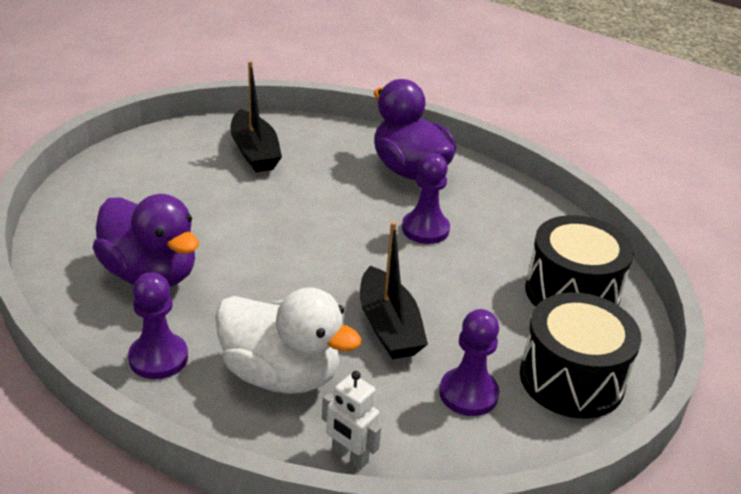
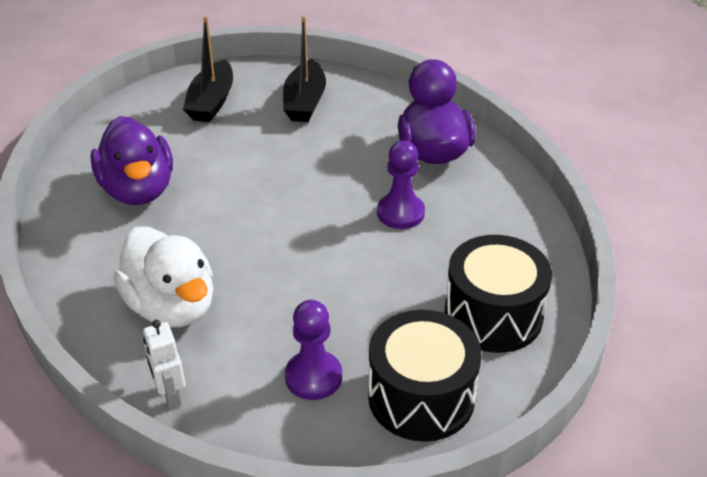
camera: 30 degrees right, 5 degrees up
purple pawn [128,272,188,379] -> none
black boat [360,221,428,359] -> black boat moved to [183,16,233,122]

